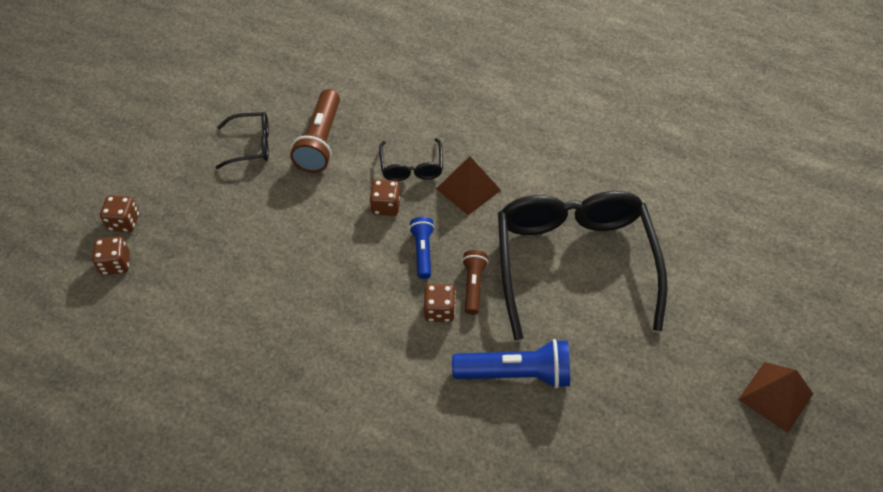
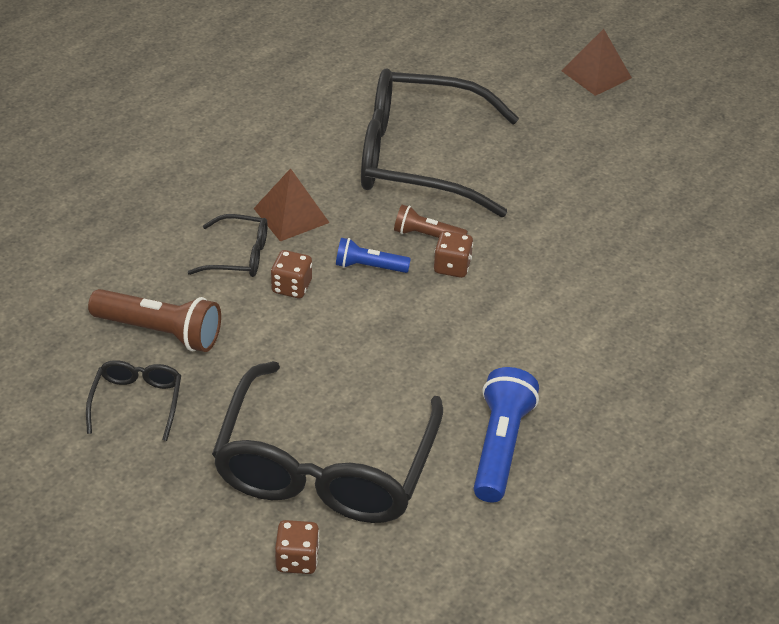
camera: 80 degrees left, 10 degrees down
brown dice [100,195,139,232] -> none
blue flashlight [452,339,570,389] -> blue flashlight moved to [474,367,539,502]
none -> black glasses [212,361,443,523]

